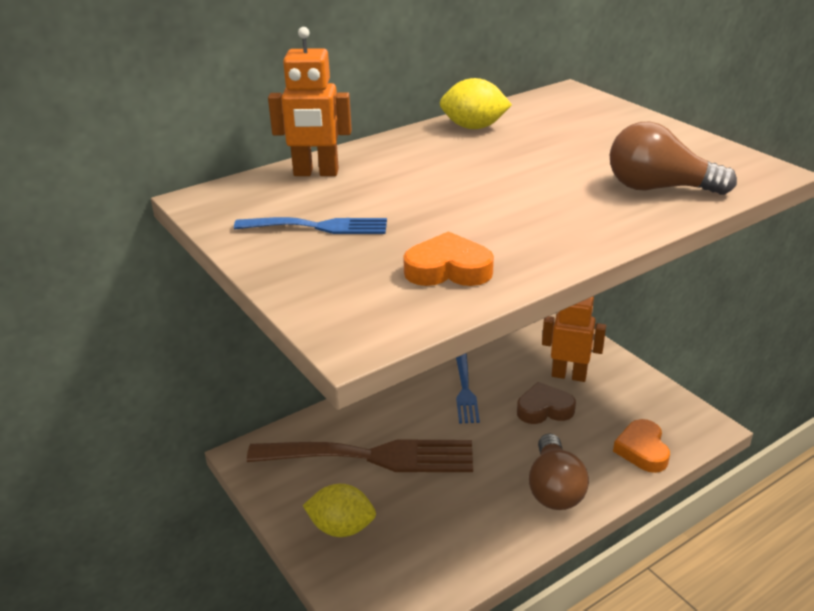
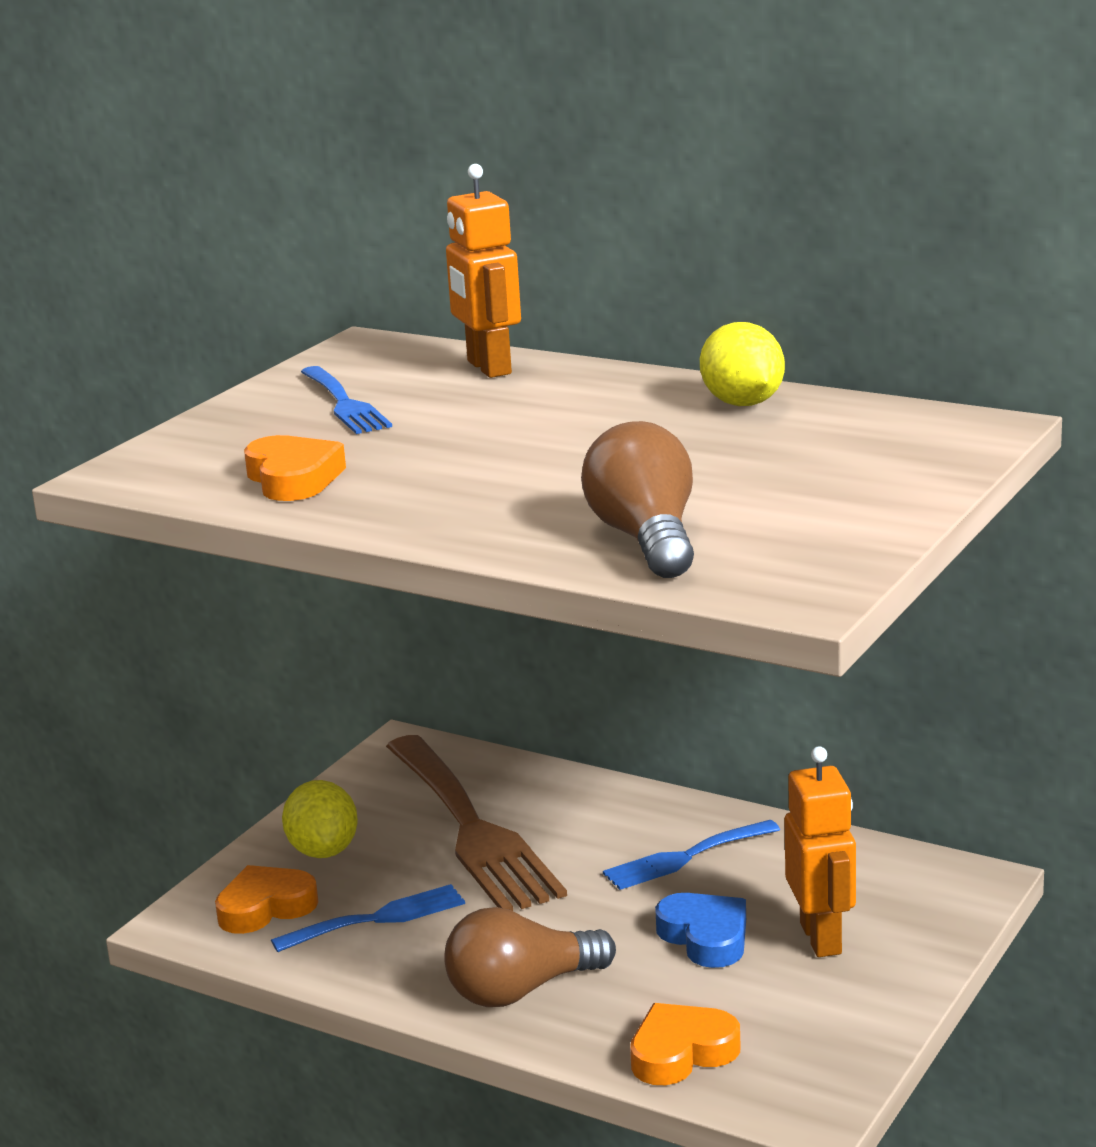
camera: 65 degrees right, 10 degrees down
brown heart [517,382,576,424] -> blue heart [655,893,746,968]
none -> orange heart [215,865,318,934]
none -> blue fork [271,884,465,952]

